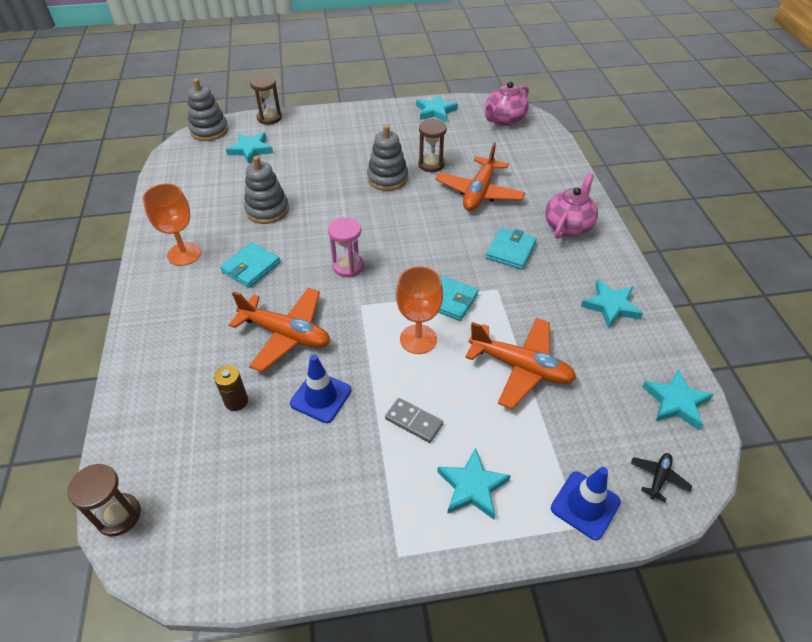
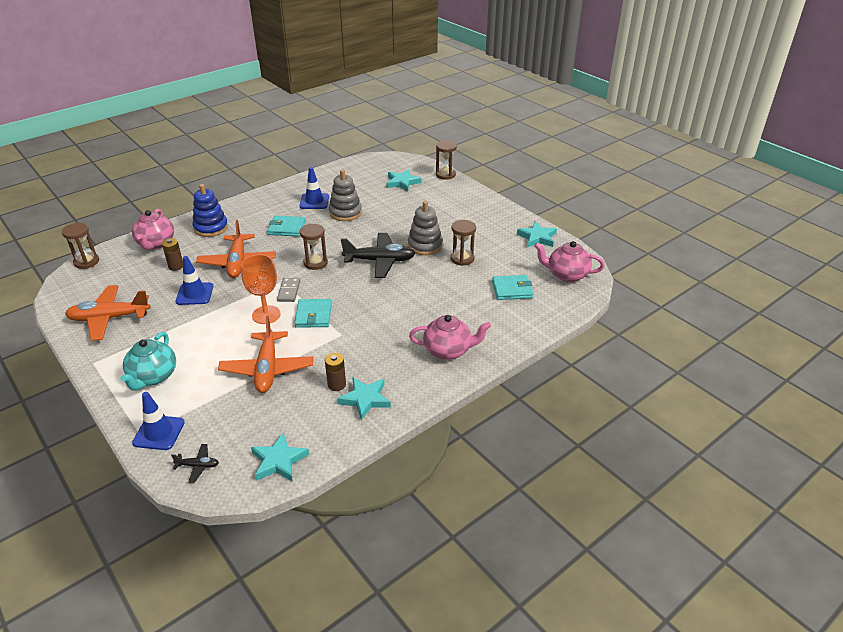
camera: 60 degrees right, 10 degrees down
orange goblet [143,184,201,266] -> none
grey stacking toy [187,79,228,141] -> none
pink hourglass [328,217,364,277] -> brown hourglass [299,224,328,270]
grey domino [385,398,443,443] -> grey domino moved to [277,278,300,302]
orange plane [435,142,526,211] -> orange plane moved to [65,285,150,341]
turquoise star [437,448,511,519] -> turquoise teapot [120,332,176,391]
turquoise wallet [486,227,537,270] -> turquoise wallet moved to [492,275,533,300]
none -> pink teapot [132,209,174,250]
none -> blue stacking toy [192,184,228,237]
none -> blue traffic cone [299,167,329,209]
none -> brown battery [325,353,346,391]
none -> black plane [341,233,416,278]

